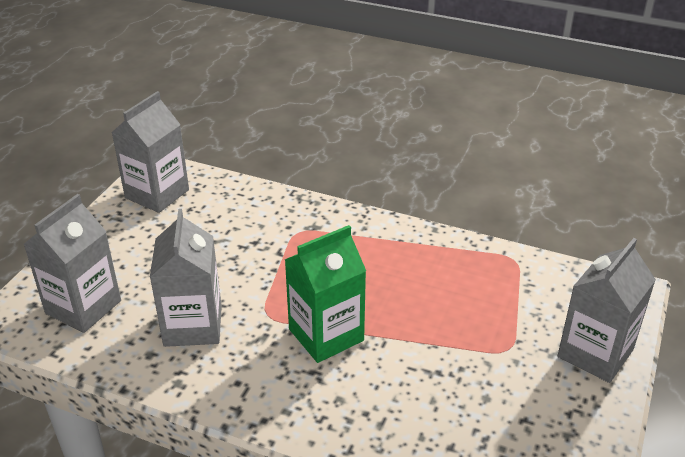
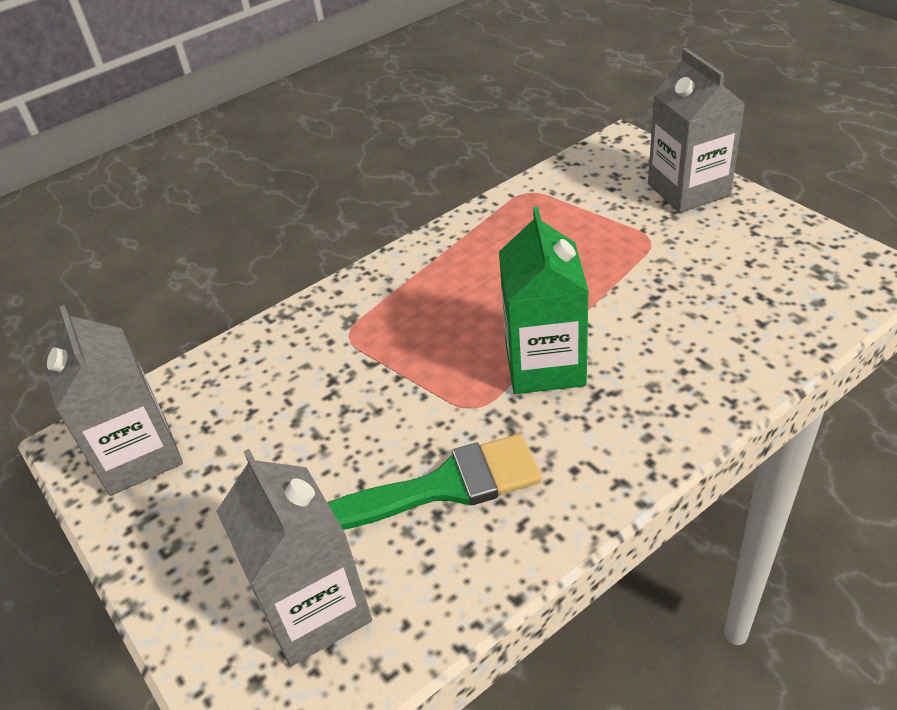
camera: 55 degrees left, 5 degrees up
grey carton [150,209,222,347] -> green brush [327,434,542,530]

